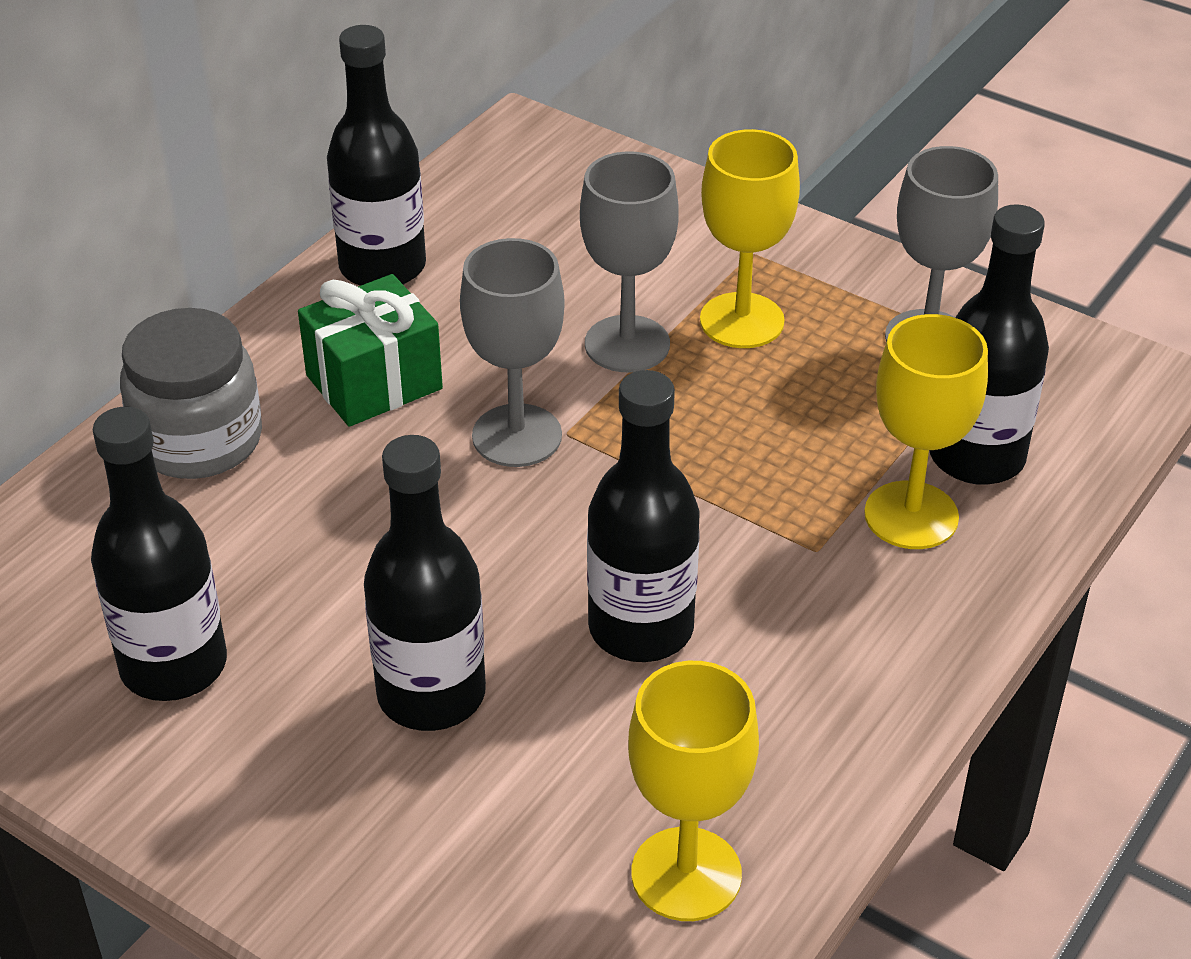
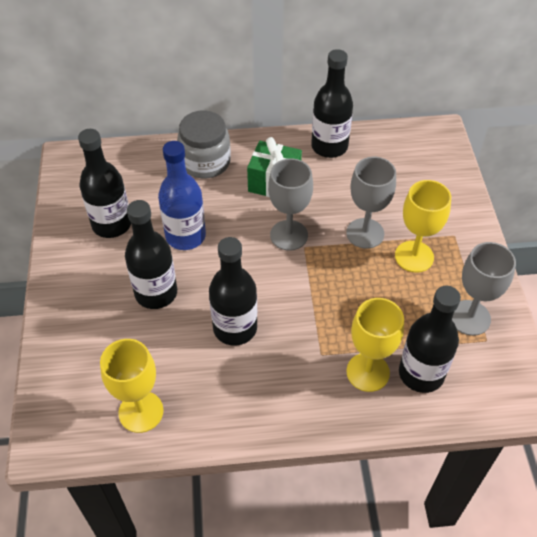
camera: 50 degrees right, 10 degrees up
none -> blue bottle [158,141,206,250]

